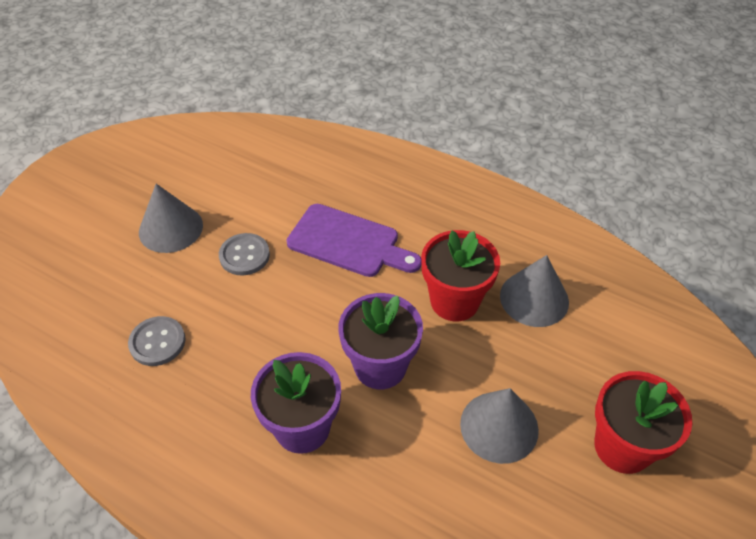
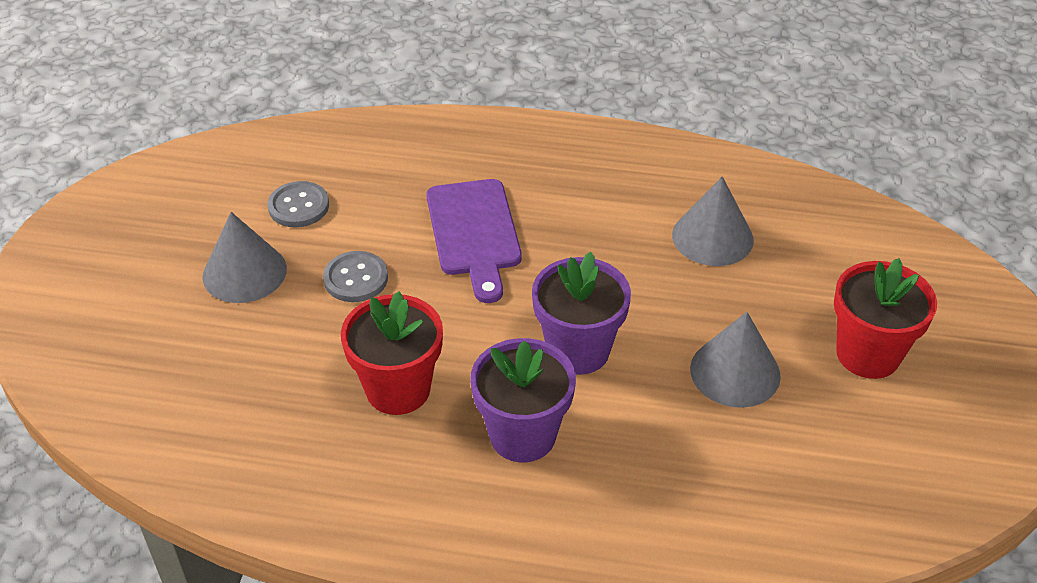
camera: 20 degrees left, 5 degrees down
grey button [128,316,186,366] -> grey button moved to [267,181,329,227]
purple cutting board [287,204,422,277] -> purple cutting board turned 75 degrees clockwise [426,179,522,303]
red flower pot [421,230,500,321] -> red flower pot moved to [341,291,443,415]

